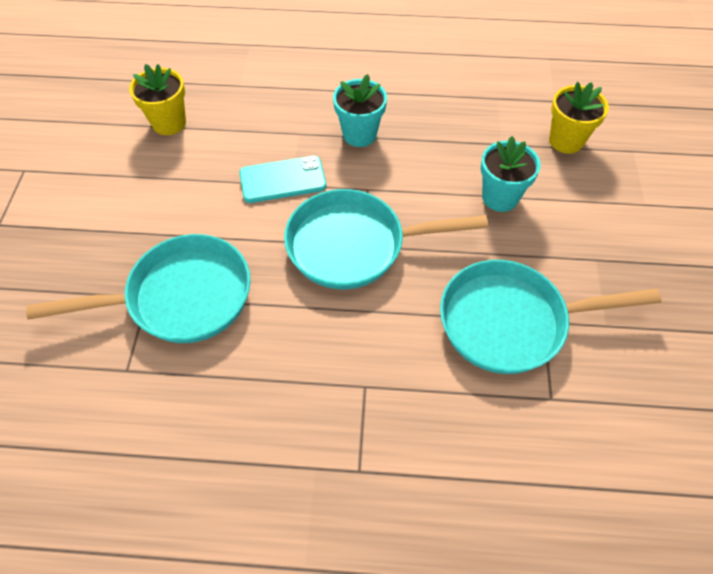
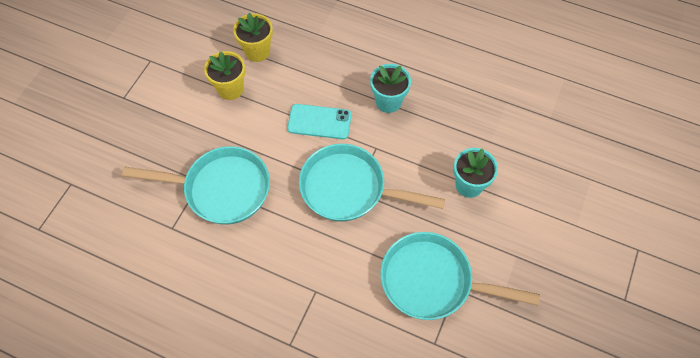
camera: 20 degrees right, 5 degrees up
yellow flower pot [549,82,609,154] -> yellow flower pot moved to [204,51,245,100]

